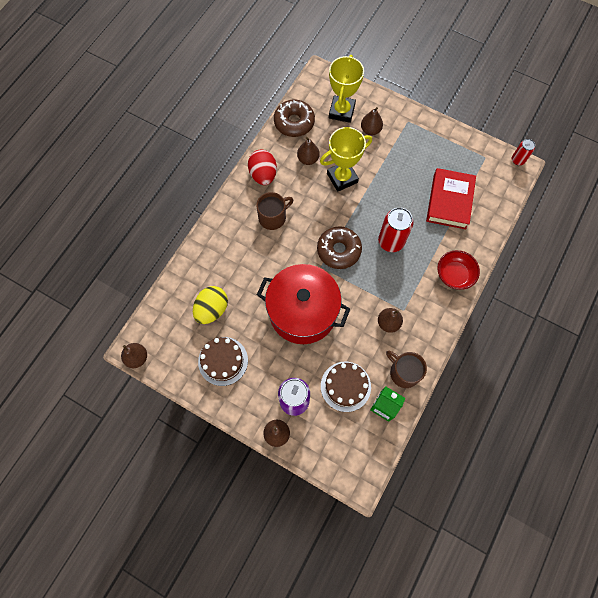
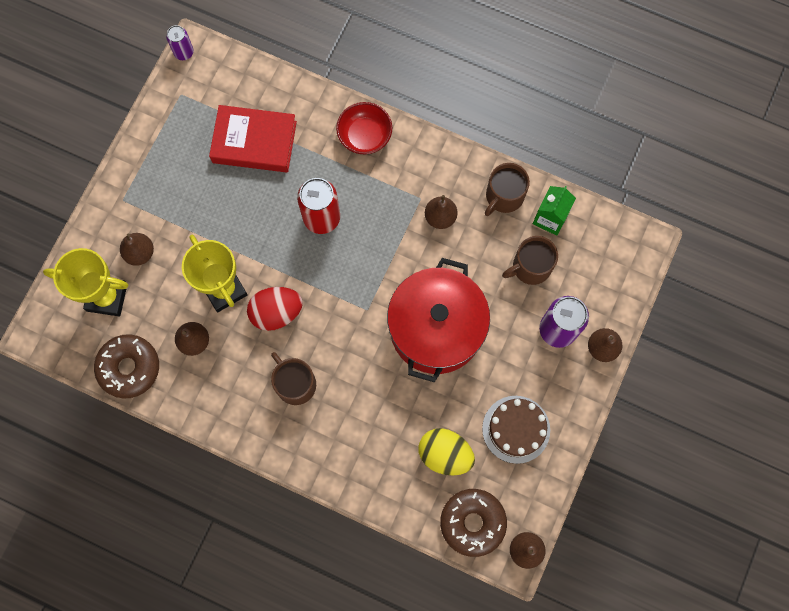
camera: 95 degrees left, 5 degrees up
red egg [248,149,277,185] -> red egg moved to [247,287,303,331]
brown donut [317,226,362,269] -> brown donut moved to [440,489,507,557]
brown cake [321,362,371,412] -> brown mug [502,236,558,285]
red can [512,139,535,165] -> purple can [166,25,194,60]

